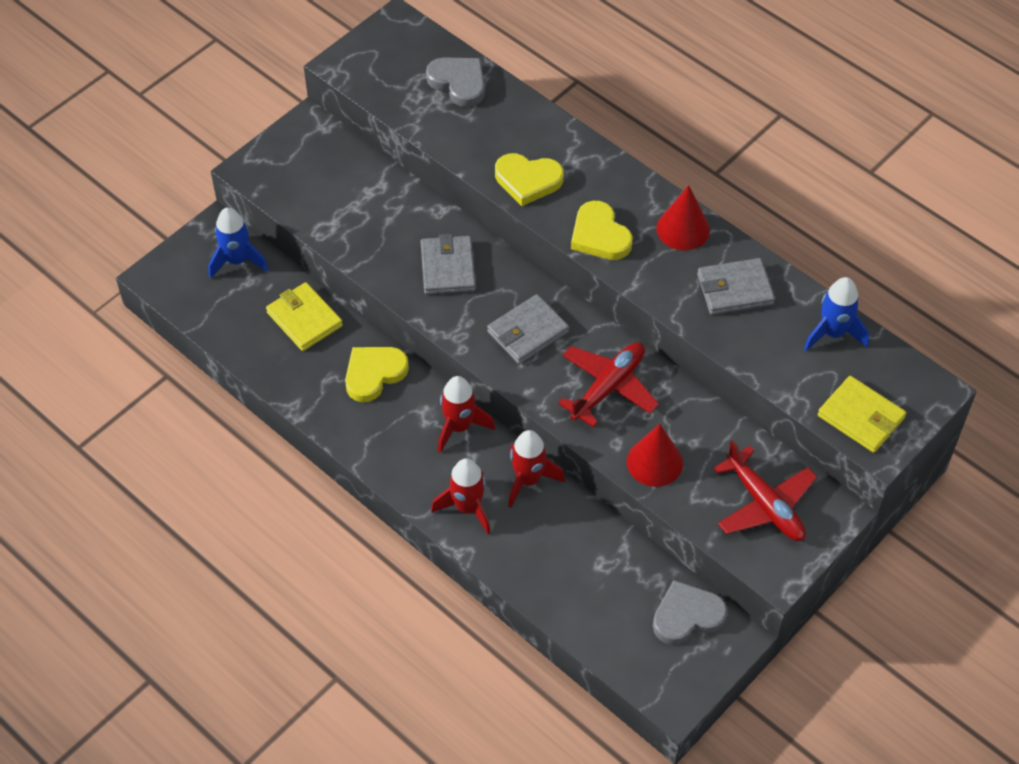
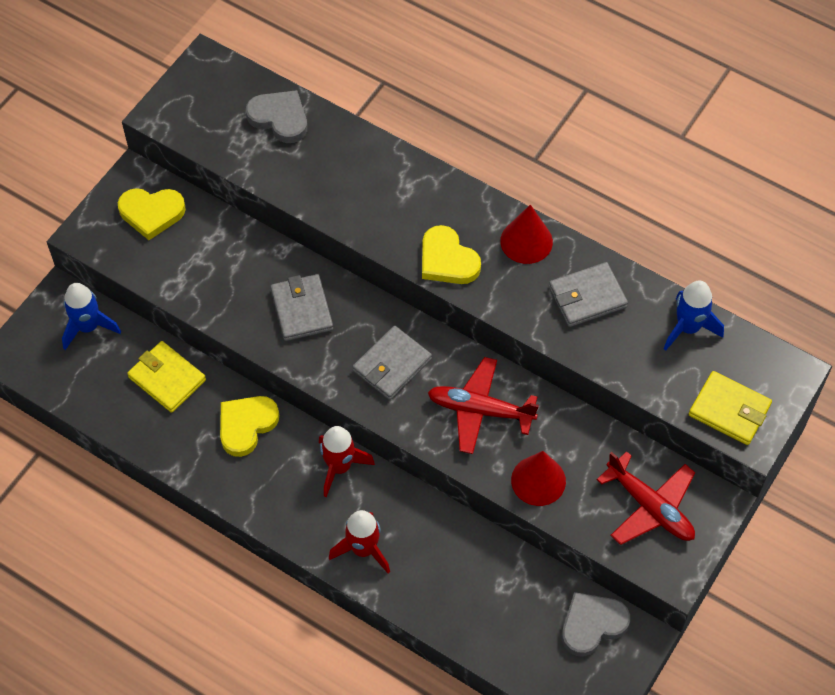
camera: 10 degrees left, 5 degrees up
yellow heart [495,153,564,206] -> yellow heart moved to [118,188,186,240]
red rocket [508,430,565,508] -> none
red plane [558,342,659,427] -> red plane turned 105 degrees counterclockwise [428,357,539,454]

